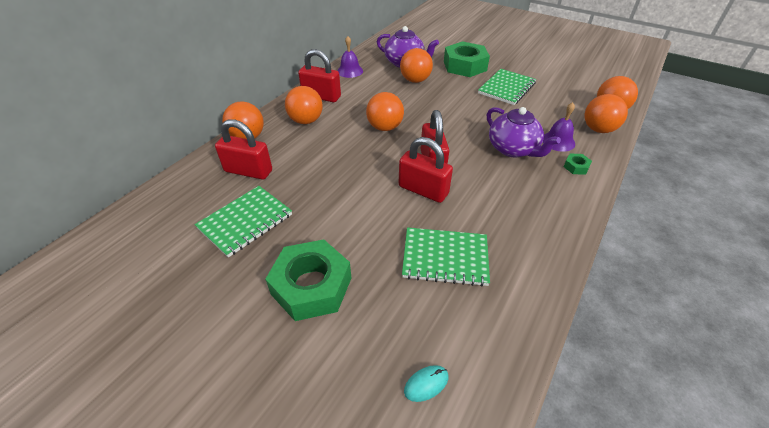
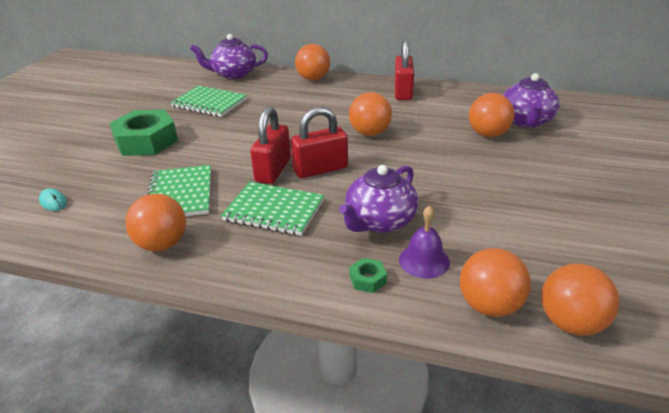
camera: 75 degrees right, 10 degrees down
red padlock [215,119,272,180] -> none
orange ball [285,86,323,124] -> orange ball moved to [125,194,186,251]
purple bell [337,36,363,78] -> none
green nut [444,41,490,77] -> none
green notebook [478,69,536,105] -> green notebook moved to [221,182,324,236]
none -> purple teapot [190,34,268,79]

